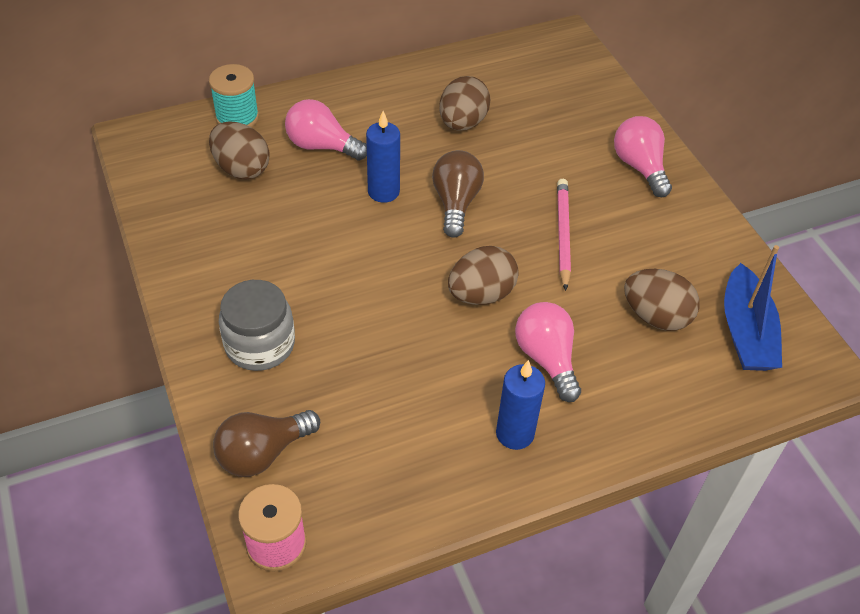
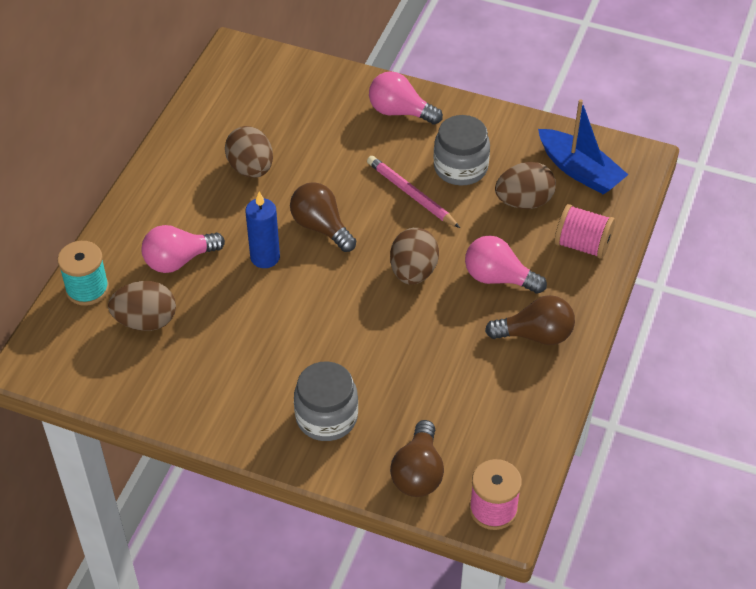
camera: 45 degrees left, 0 degrees up
blue candle [496,360,545,450] -> brown light bulb [485,295,575,345]
none -> grey jar [433,115,490,185]
none -> pink spool [555,204,615,259]

